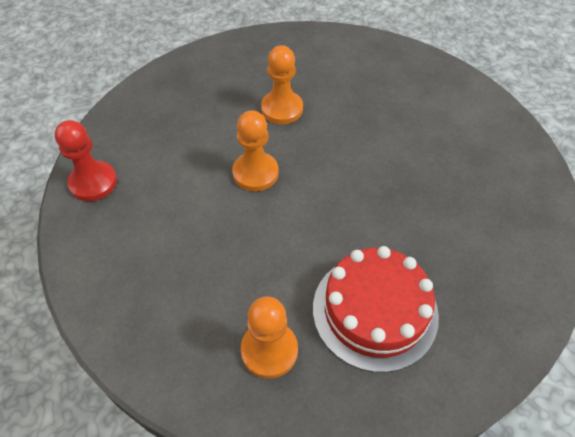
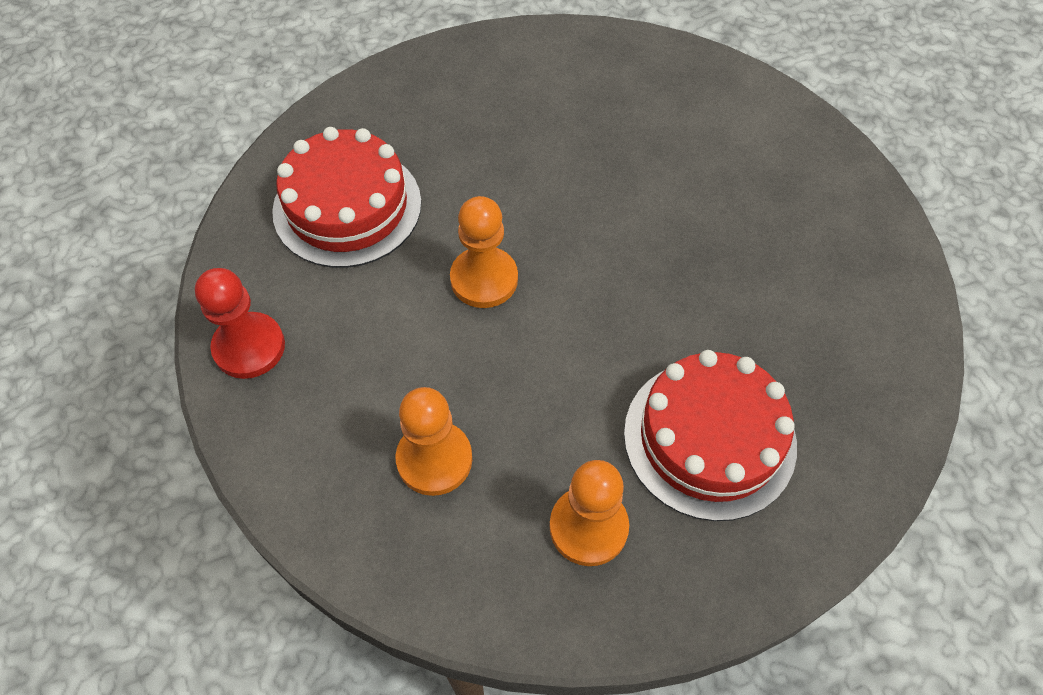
camera: 15 degrees left, 5 degrees up
orange pawn [261,46,303,124] -> orange pawn moved to [395,387,472,496]
none -> red cake [272,127,421,268]

